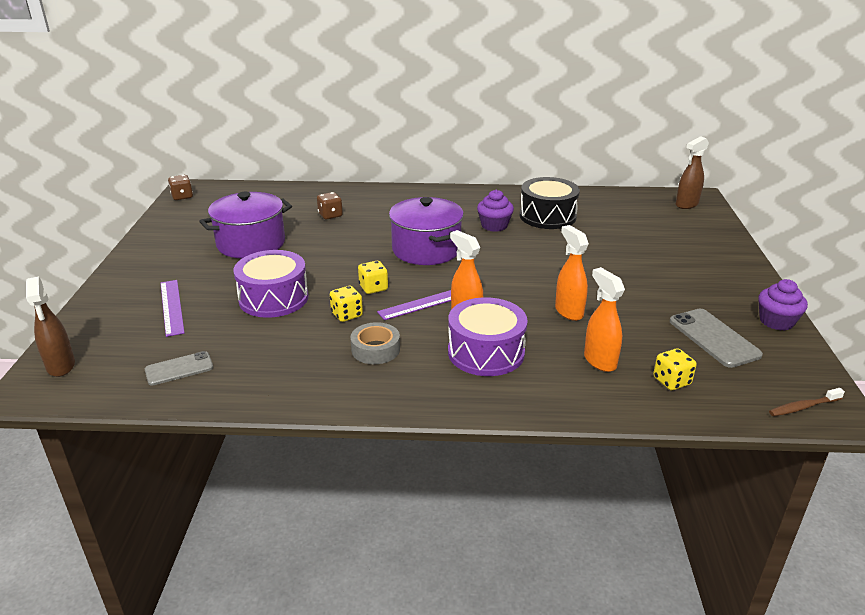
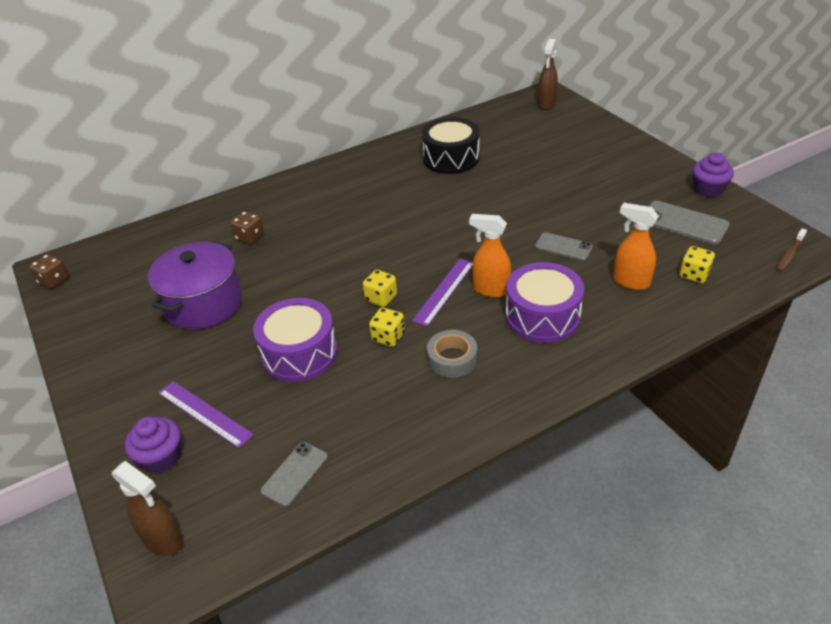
camera: 30 degrees left, 10 degrees up
purple pot [389,197,464,265] -> none
purple cupcake [477,190,514,232] -> purple cupcake moved to [124,417,181,473]
orange spray bottle [555,225,589,321] -> grey phone [535,232,593,260]

